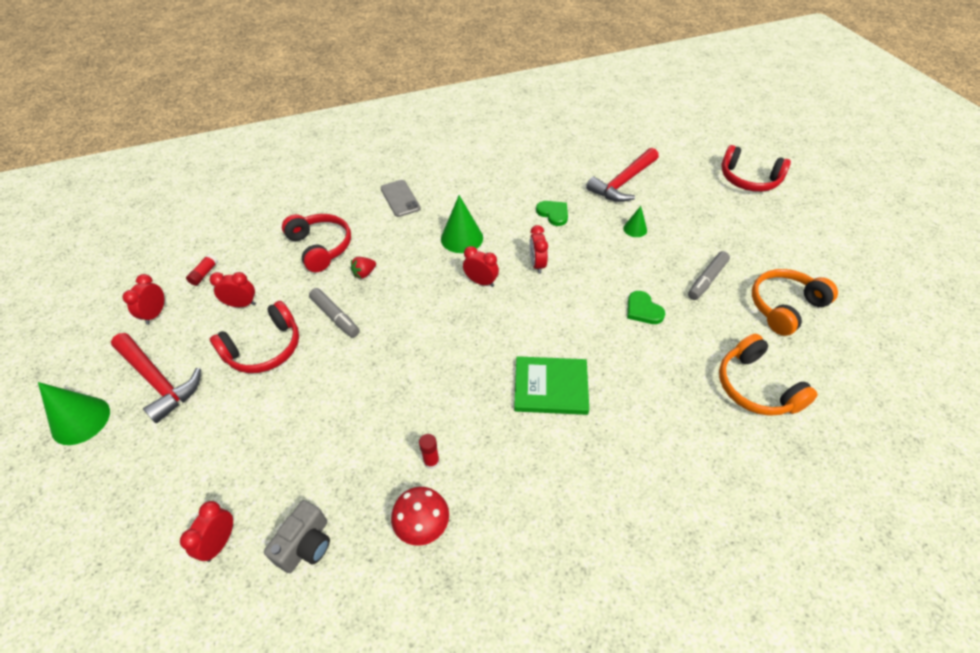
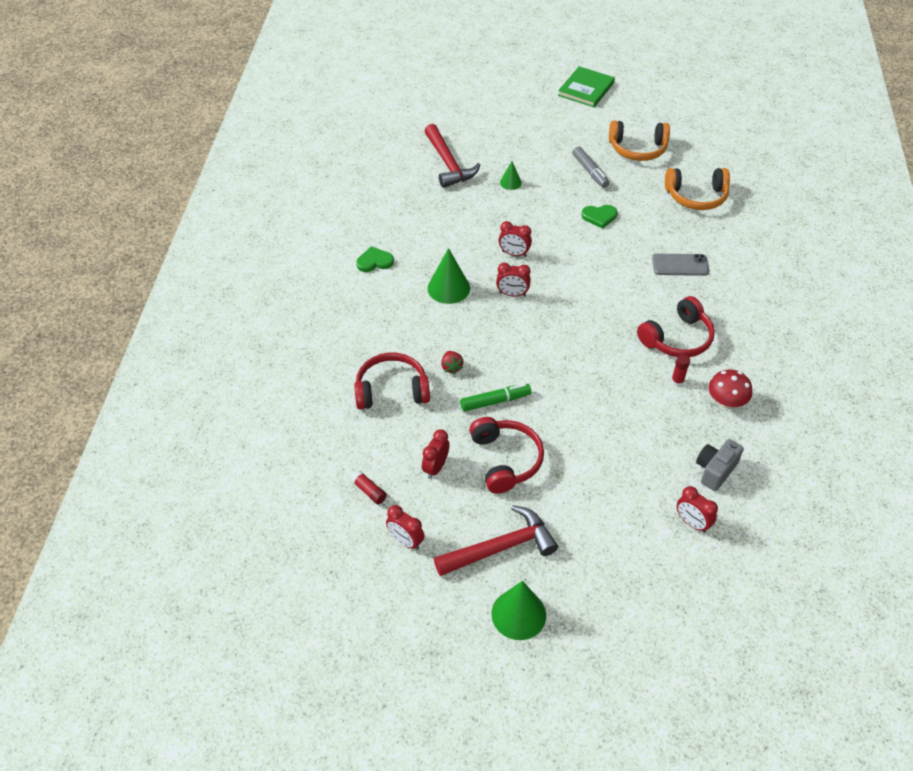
camera: 65 degrees left, 0 degrees up
grey camera [264,500,330,573] -> grey camera turned 105 degrees counterclockwise [696,439,744,491]
grey marker [309,288,360,338] -> green marker [460,384,531,411]
grey phone [380,180,421,217] -> grey phone moved to [652,254,709,276]
red clock [463,246,499,287] -> red clock turned 135 degrees counterclockwise [496,263,531,297]
green book [514,356,589,415] -> green book moved to [558,66,615,107]
green heart [536,201,568,226] -> green heart moved to [356,246,394,272]
red headphones [721,145,791,192] -> red headphones moved to [637,296,715,357]
orange headphones [752,269,838,336] -> orange headphones turned 75 degrees counterclockwise [609,121,670,161]

